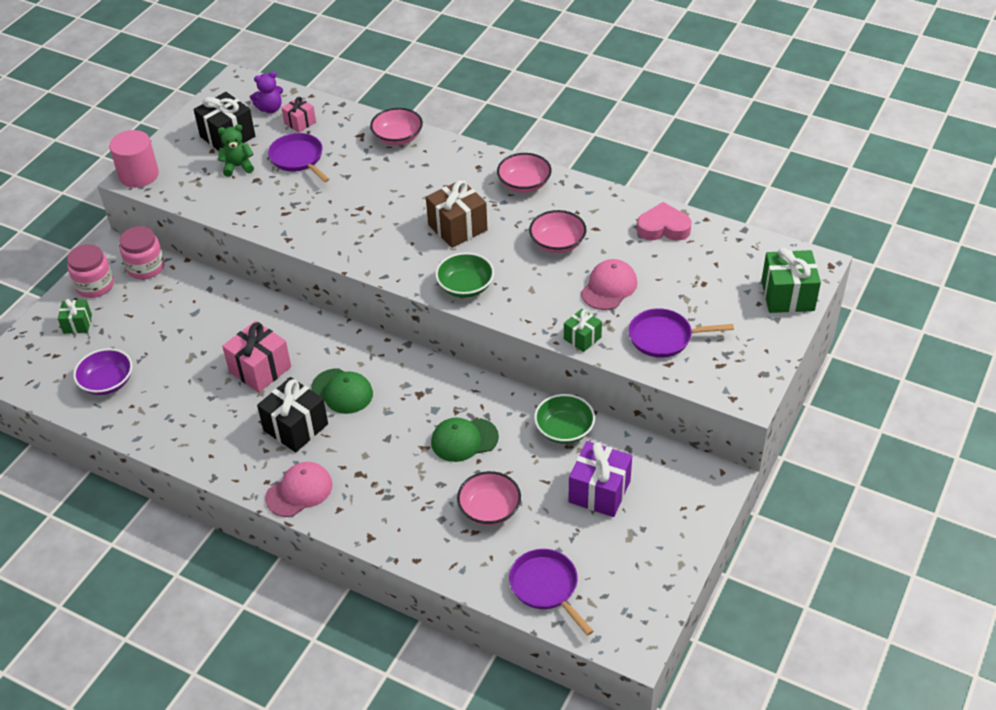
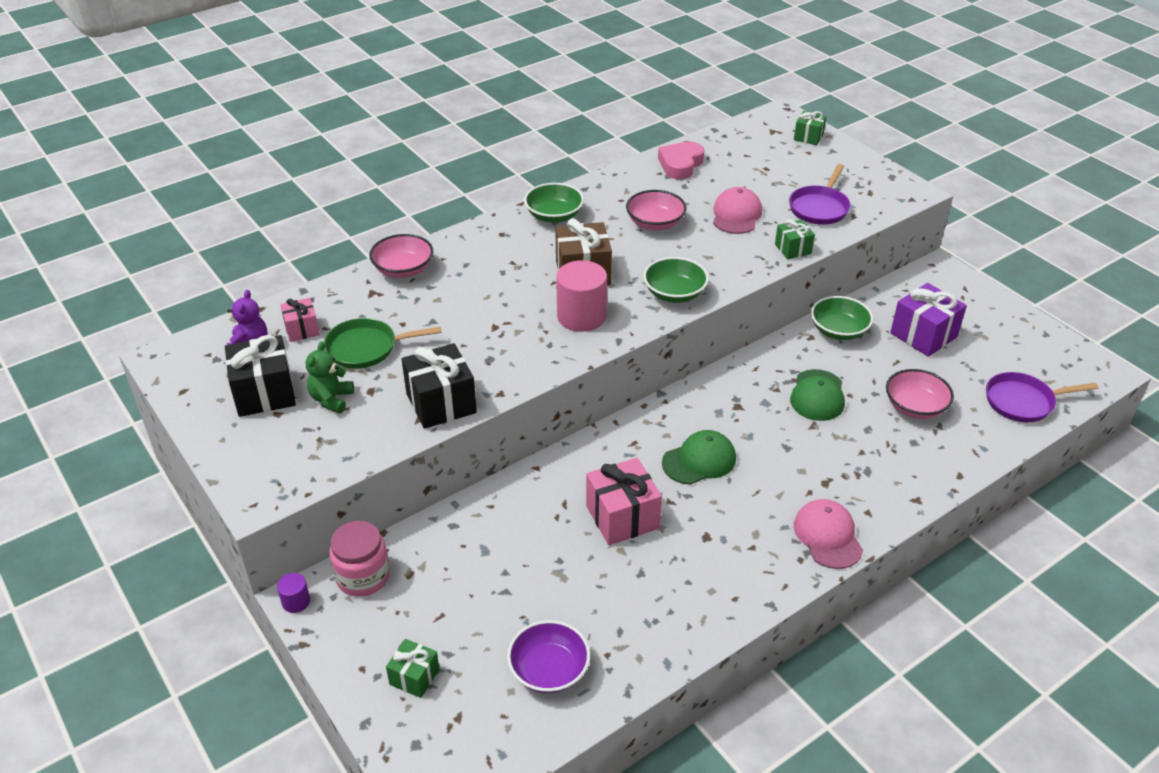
camera: 65 degrees left, 5 degrees down
pink jar [67,244,114,298] -> none
pink cylinder [109,130,159,188] -> pink cylinder moved to [556,260,607,332]
black gift [257,377,328,452] -> black gift moved to [402,343,477,429]
purple pan [268,133,330,182] -> green pan [324,318,441,369]
pink bowl [497,153,552,193] -> green bowl [524,183,584,223]
pink cap [581,259,637,310] -> pink cap turned 45 degrees clockwise [713,187,762,234]
green gift [761,248,821,313] -> green gift [794,111,827,145], size x0.58
none -> purple cylinder [277,573,310,613]

